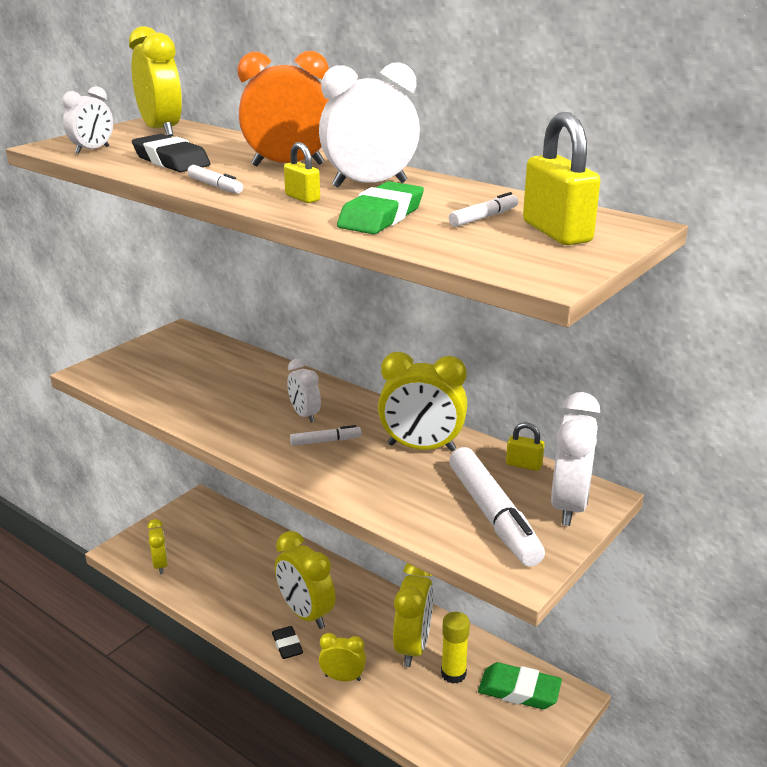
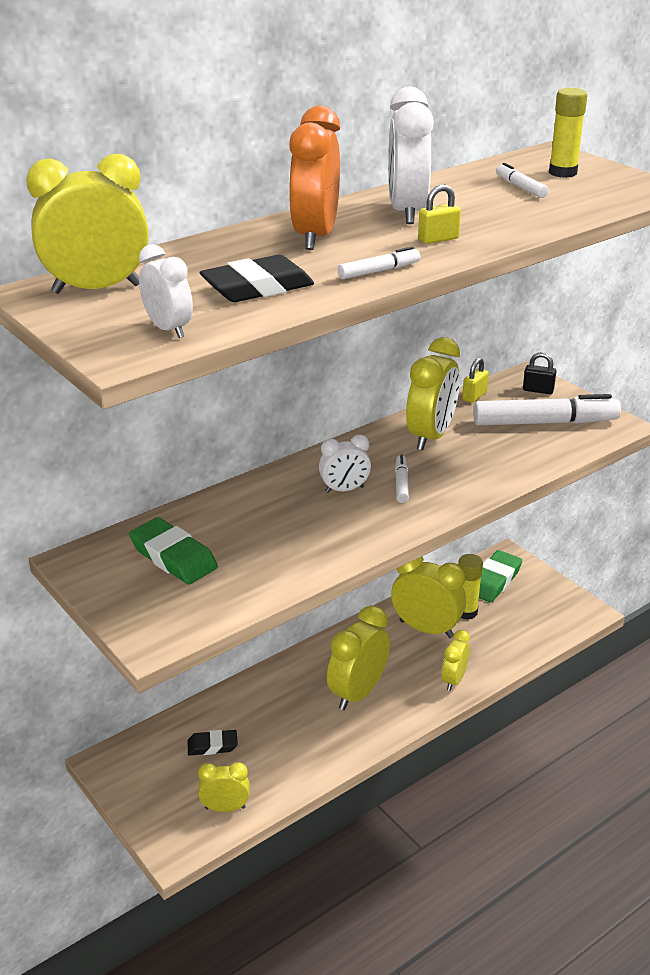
camera: 75 degrees left, 5 degrees up
black eraser [272,626,303,659] -> black eraser moved to [188,730,238,756]
yellow clock [275,531,335,629] -> yellow clock turned 150 degrees clockwise [327,605,390,710]
green eraser [337,181,424,234] -> green eraser moved to [129,517,218,584]
yellow padlock [523,112,600,245] -> yellow glue stick [549,88,588,178]
white clock [551,392,600,526] -> black padlock [523,352,556,394]

